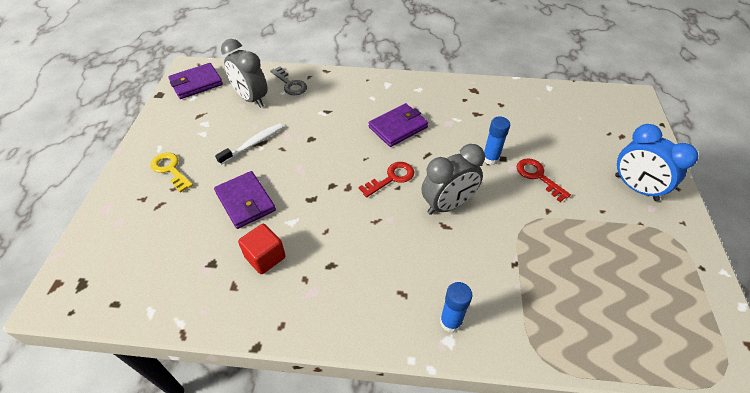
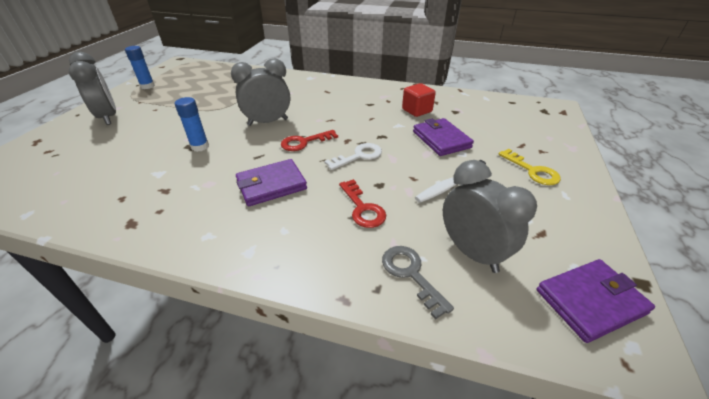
camera: 170 degrees left, 10 degrees down
blue glue stick [440,282,472,333] -> blue glue stick moved to [125,46,155,89]
red key [517,158,571,202] -> red key moved to [339,179,386,228]
blue clock [615,124,698,201] -> grey clock [69,52,116,125]
none -> white key [324,143,382,170]

